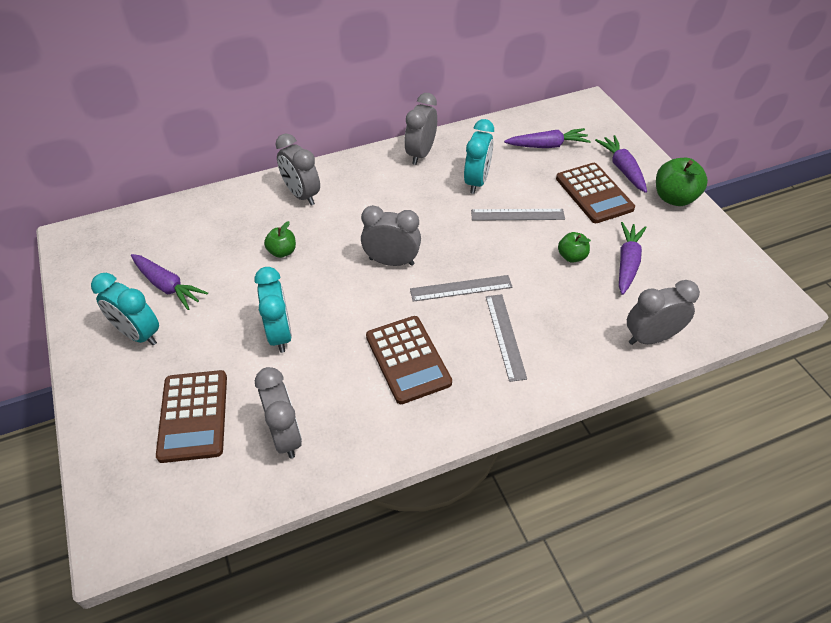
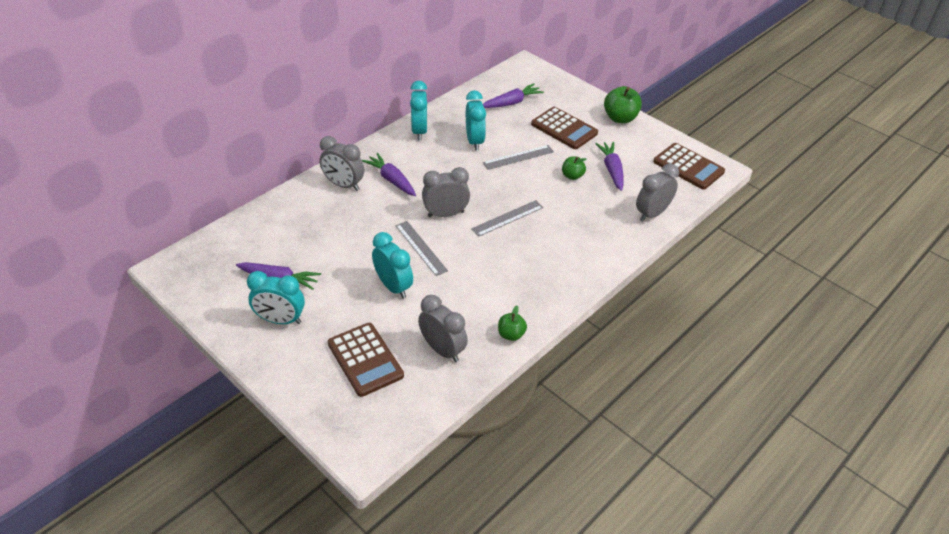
camera: 25 degrees left, 5 degrees down
green apple [264,221,296,258] -> green apple moved to [498,306,527,341]
brown calculator [366,316,452,404] -> brown calculator moved to [653,143,725,190]
grey clock [405,93,437,165] -> turquoise clock [410,81,427,140]
grey ruler [486,294,527,382] -> grey ruler moved to [396,221,448,276]
purple carrot [595,135,647,193] -> purple carrot moved to [362,153,416,196]

